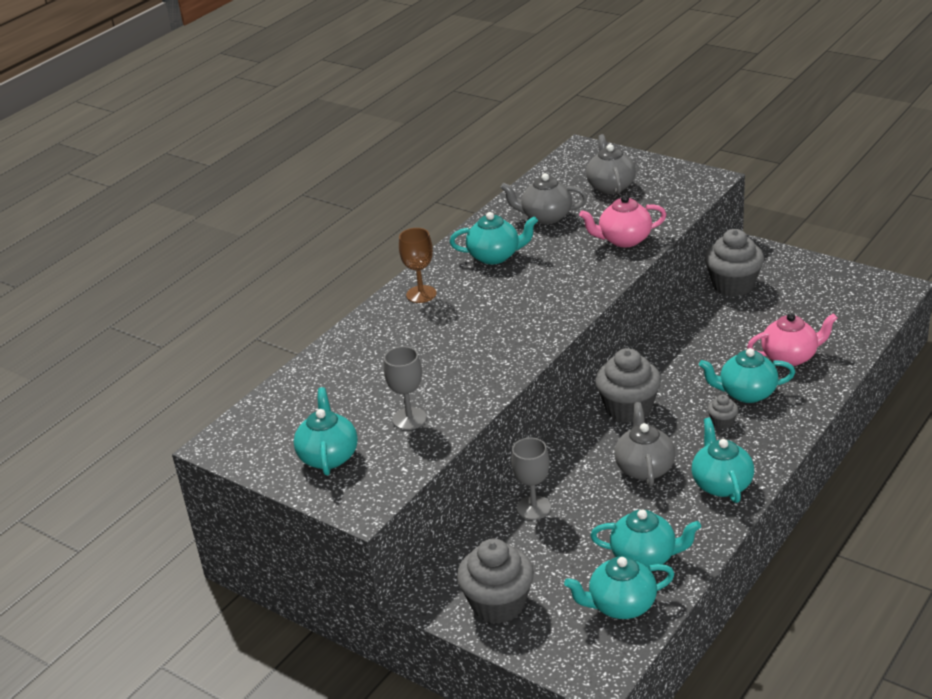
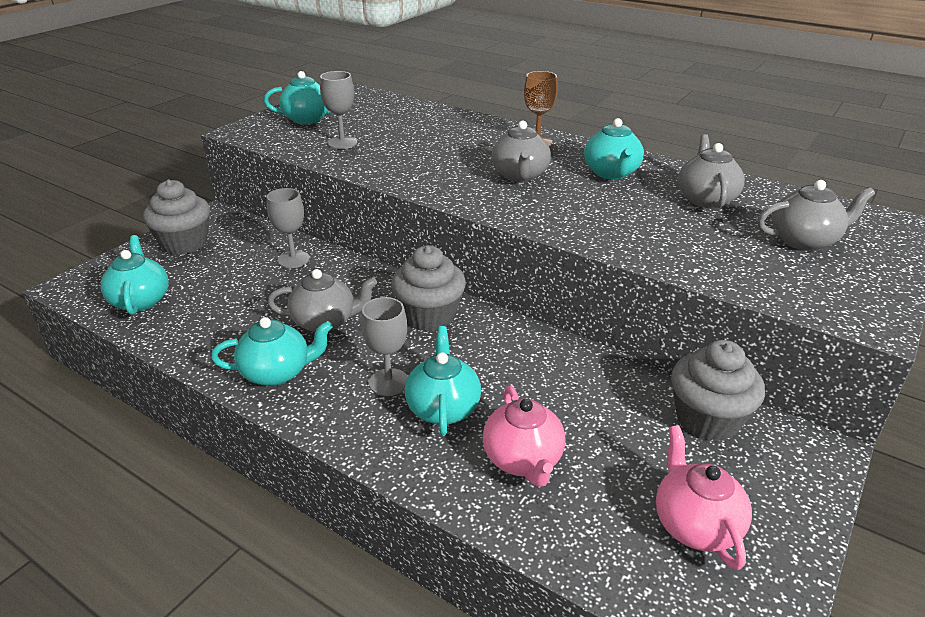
camera: 85 degrees right, 0 degrees up
pink teapot [579,195,667,247] -> pink teapot moved to [656,425,752,570]
turquoise teapot [590,510,701,568] -> none
grey cupcake [707,395,738,429] -> grey goblet [361,297,408,396]
none -> grey teapot [492,121,551,182]

